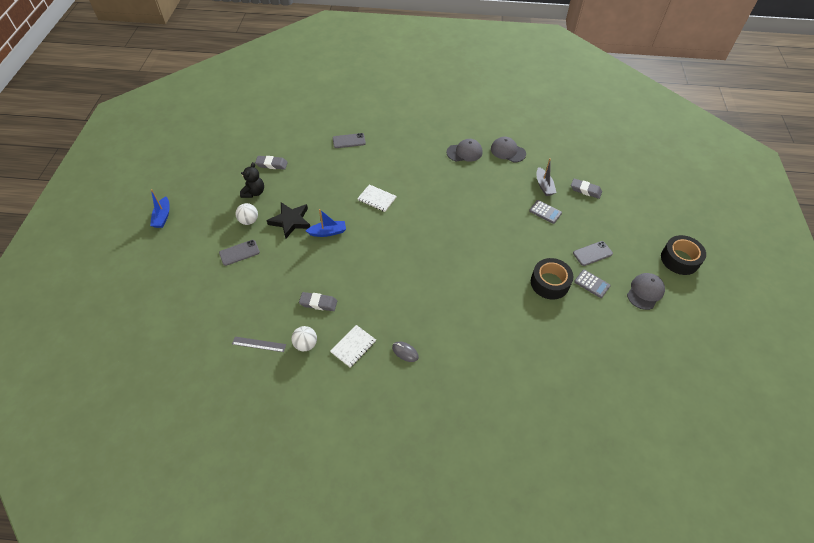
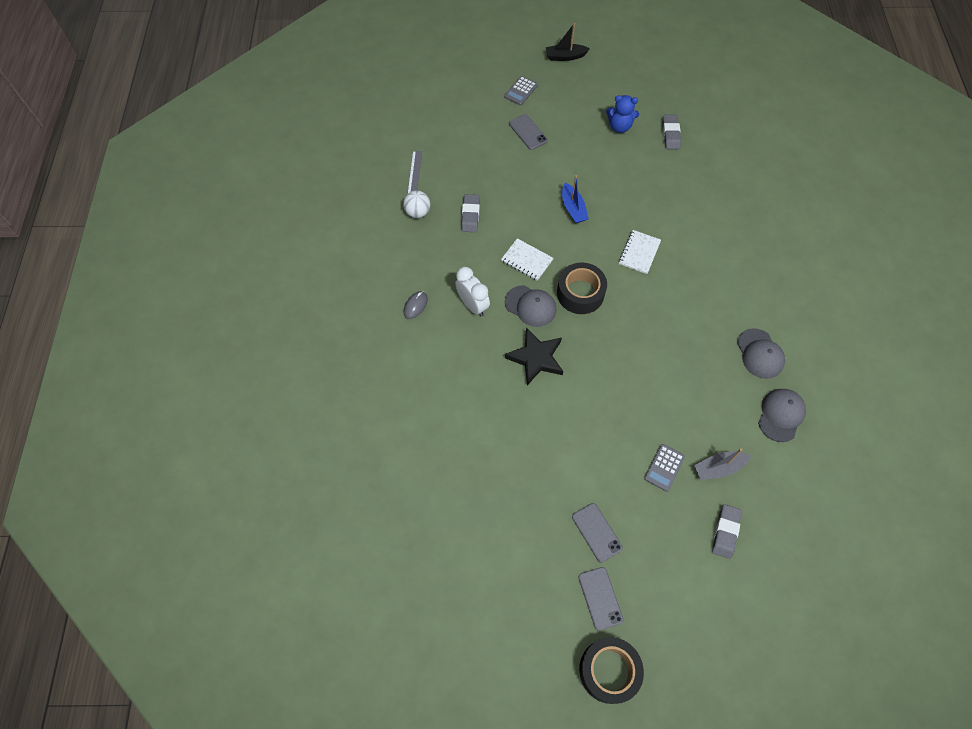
camera: 85 degrees right, 10 degrees up
blue boat [150,189,170,228] -> black boat [546,23,590,61]
white ball [236,203,258,225] -> none
black teddy bear [240,162,264,198] -> blue teddy bear [606,95,639,133]
black star [267,202,310,239] -> black star moved to [505,327,563,385]
white notebook [330,325,376,368] -> white notebook moved to [501,238,553,281]
grey phone [333,133,366,148] -> grey phone moved to [578,567,623,631]
black tape [531,258,573,300] -> black tape moved to [557,262,607,314]
grey calculator [574,270,611,298] -> grey calculator moved to [504,76,538,105]
grey cap [627,273,665,310] -> grey cap moved to [505,285,556,327]
none -> white clock [455,267,490,317]

